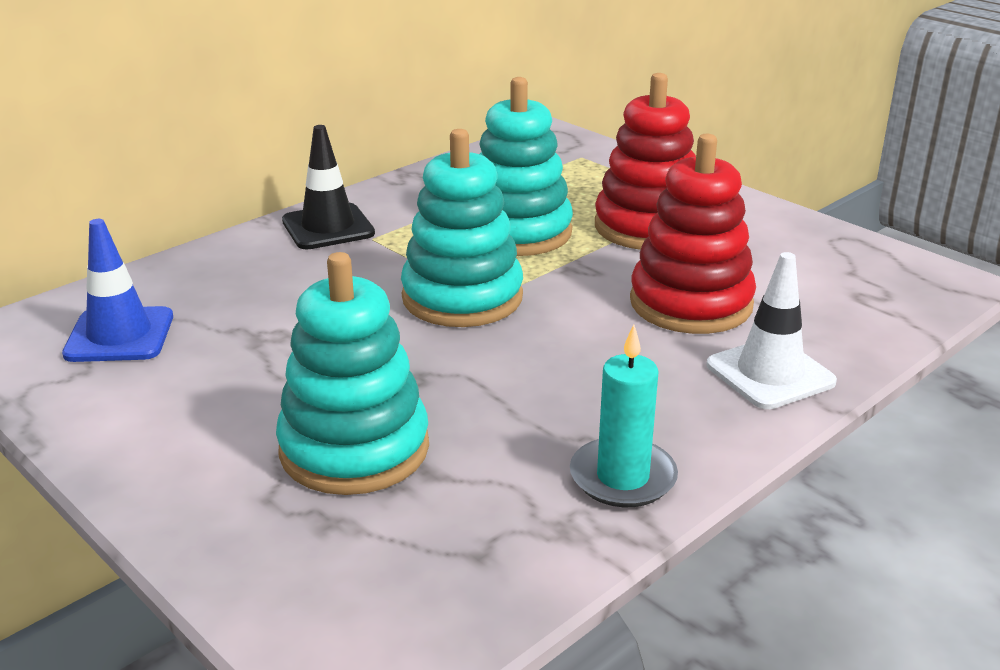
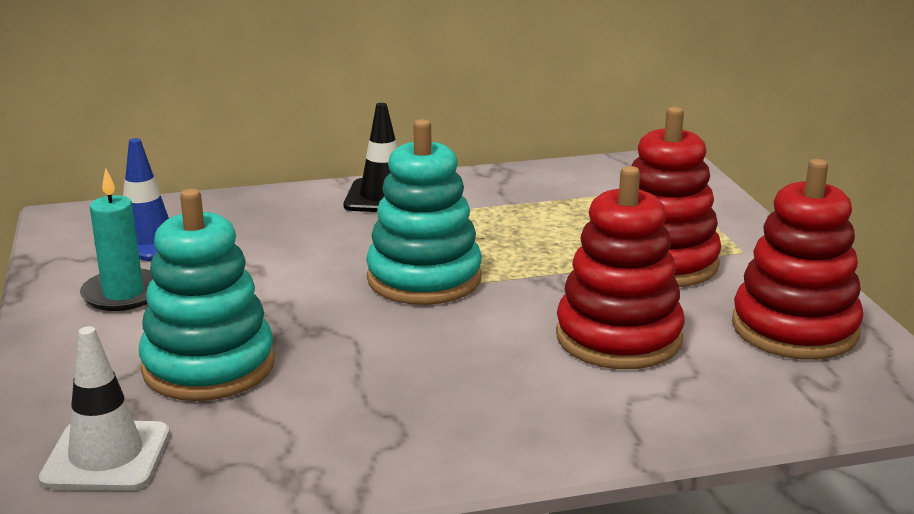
camera: 30 degrees right, 5 degrees down
turquoise stacking toy [480,77,573,256] -> none
turquoise candle [570,325,678,507] -> turquoise candle moved to [80,169,153,311]
white traffic cone [707,252,837,409] -> white traffic cone moved to [38,326,170,491]
none -> red stacking toy [732,159,863,360]

